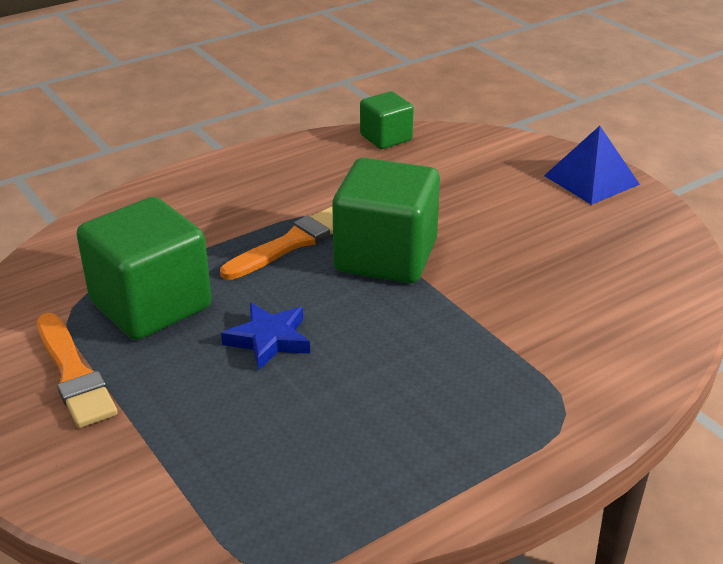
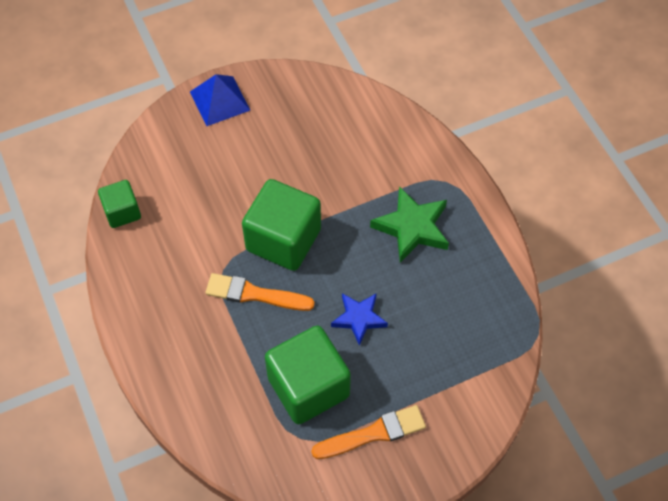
camera: 80 degrees left, 25 degrees up
orange brush [220,207,333,280] -> orange brush turned 45 degrees counterclockwise [205,273,315,311]
none -> green star [370,186,449,263]

